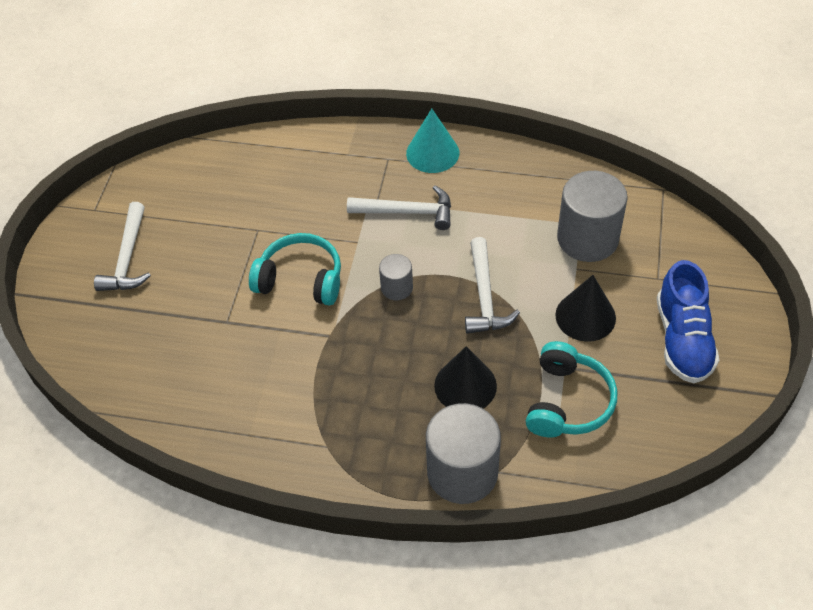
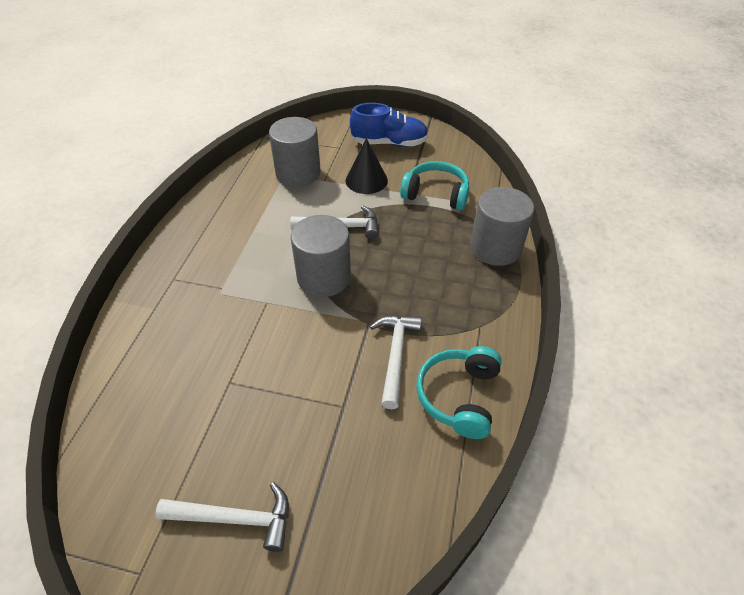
camera: 90 degrees left, 5 degrees down
turquoise headphones [249,233,341,305] -> turquoise headphones moved to [416,346,502,439]
white hammer [347,186,451,230] -> white hammer moved to [370,315,422,409]
grey cylinder [379,254,413,300] -> grey cylinder [291,215,351,297], size x1.96
turquoise cone [406,109,459,173] -> none
black cone [434,346,497,408] -> none

